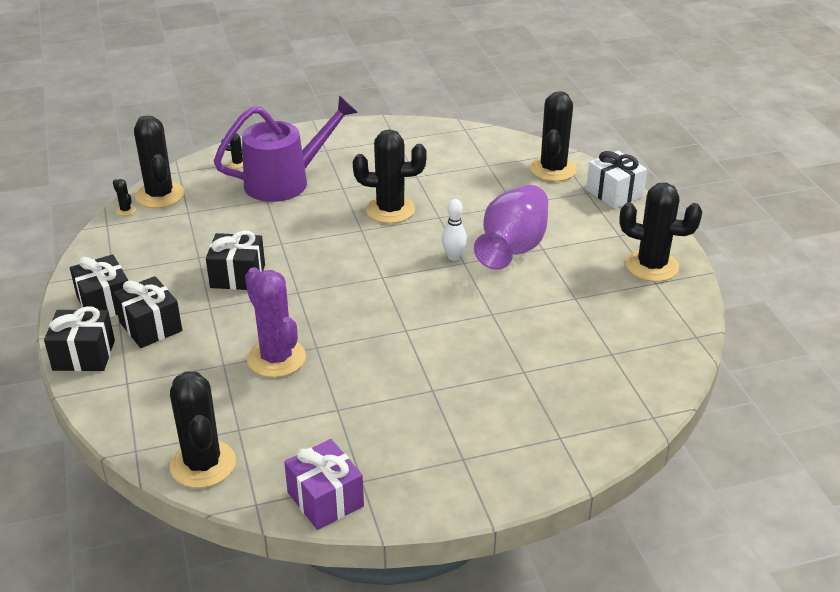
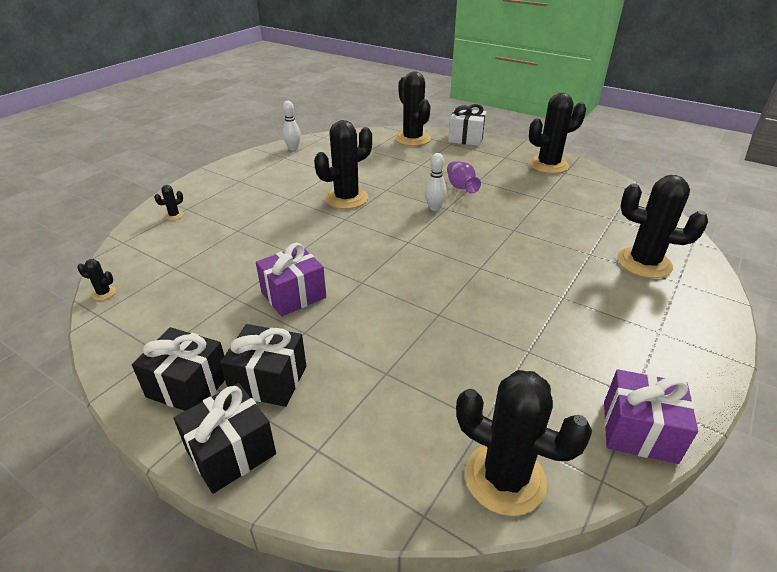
camera: 40 degrees left, 0 degrees up
black cactus [134,116,184,208] -> black cactus moved to [617,175,708,278]
black gift [206,231,265,290] -> purple gift [256,243,326,316]
purple watering can [214,95,358,202] -> none
purple cactus [245,268,306,378] -> none
purple vase [474,185,548,270] -> purple vase [447,161,481,193], size x0.52
none -> white bowling pin [282,101,301,151]

